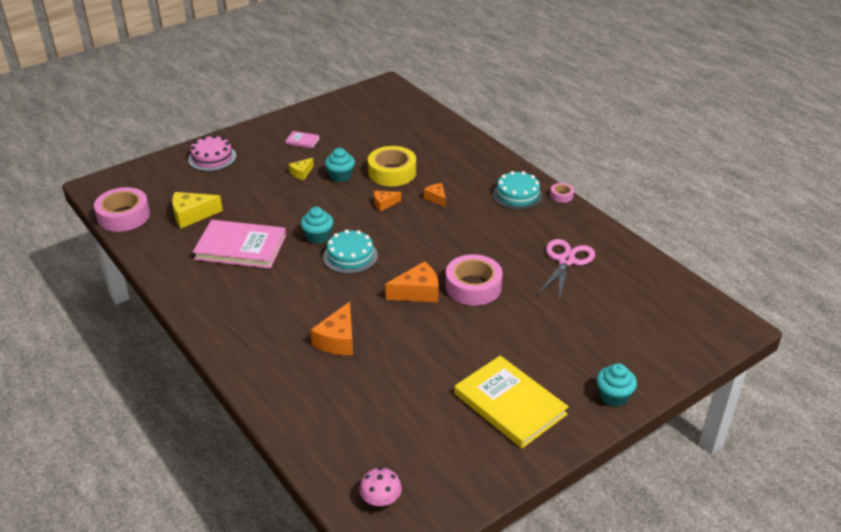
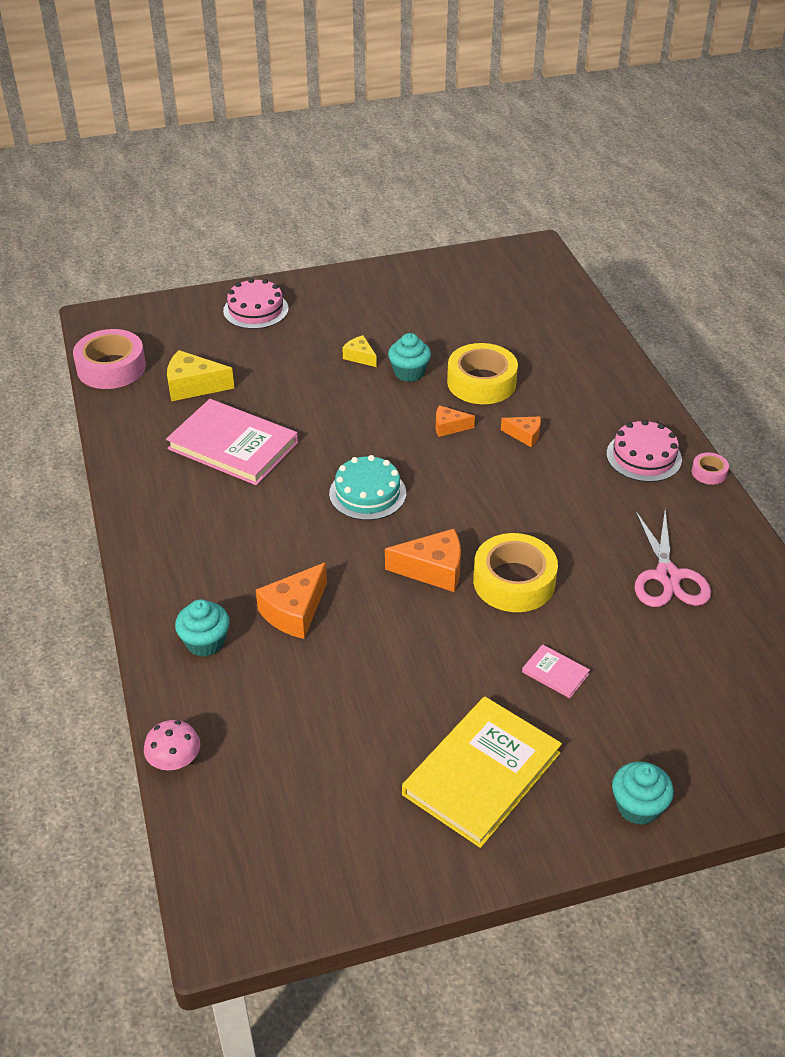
camera: 20 degrees right, 5 degrees up
pink book [285,131,320,149] -> pink book moved to [522,644,590,698]
yellow cheese [289,158,314,180] -> yellow cheese turned 75 degrees clockwise [342,335,377,367]
turquoise cupcake [300,207,334,244] -> turquoise cupcake moved to [175,599,229,657]
pink mushroom [359,468,402,506] -> pink mushroom moved to [144,720,200,770]
orange cheese [424,183,446,207] -> orange cheese turned 120 degrees clockwise [501,416,541,447]
pink tape [445,254,503,306] -> yellow tape [473,533,558,612]
yellow book [454,356,569,448] -> yellow book turned 60 degrees clockwise [402,696,562,848]
turquoise cake [493,171,543,210] -> pink cake [607,420,682,482]
pink scissors [538,239,595,301] -> pink scissors turned 135 degrees clockwise [635,510,711,607]

